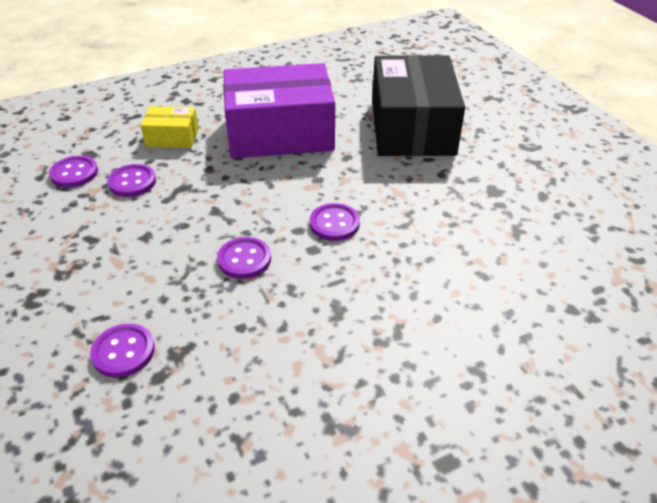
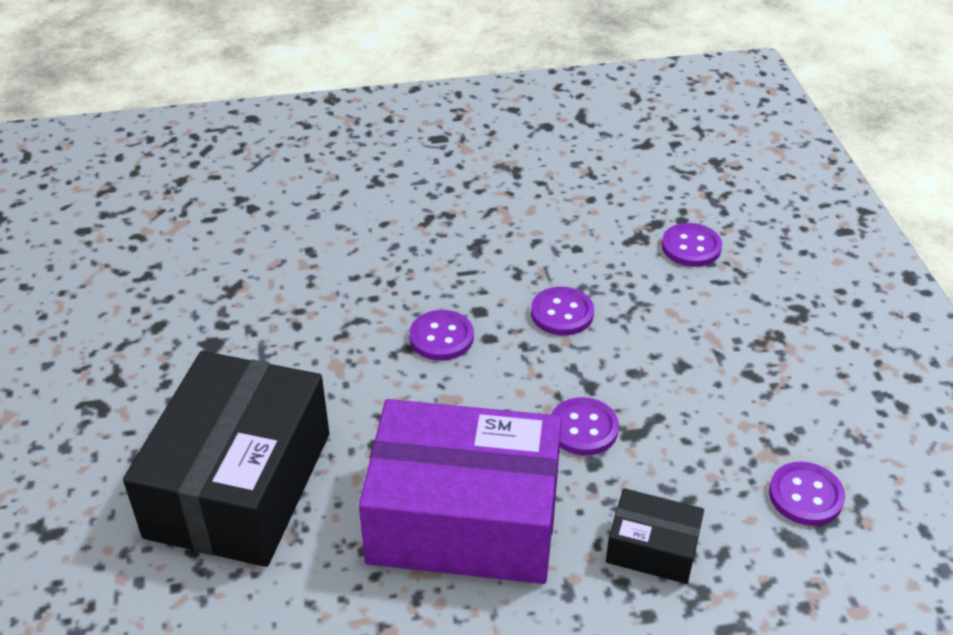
camera: 165 degrees left, 0 degrees up
purple button [107,164,156,197] -> purple button moved to [551,397,619,456]
yellow box [141,106,199,148] -> black box [606,488,704,584]

